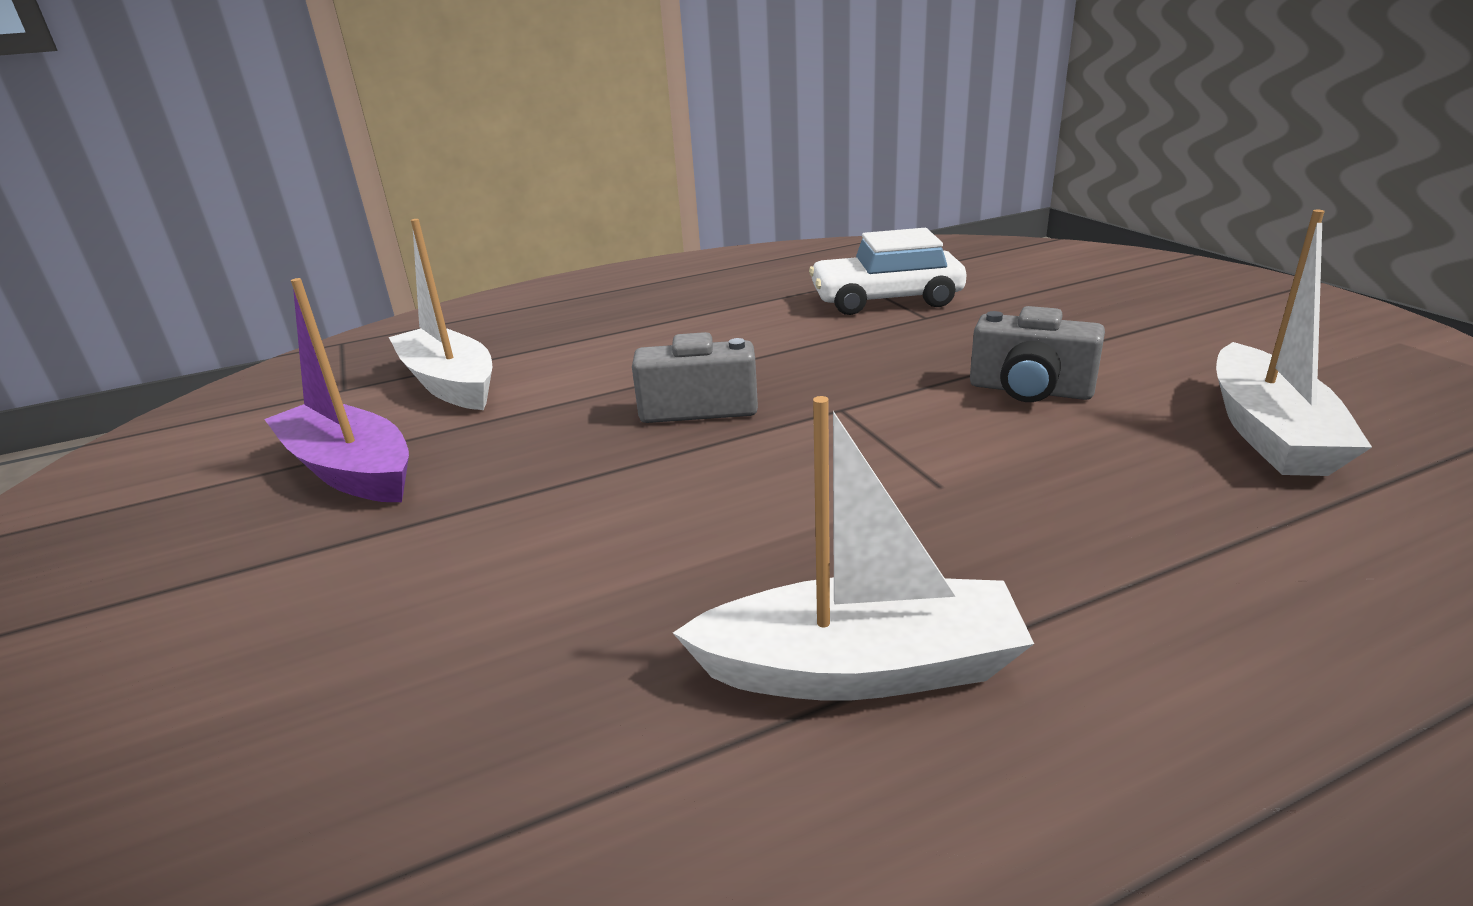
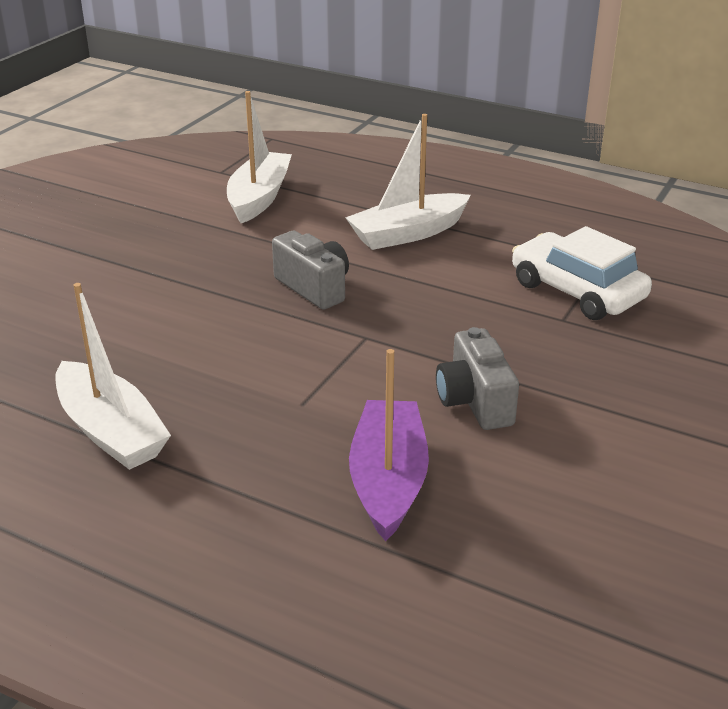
camera: 50 degrees right, 5 degrees up
purple boat [264,278,409,502] -> purple boat moved to [349,349,429,541]
white boat [1216,210,1372,476] -> white boat moved to [345,114,471,250]

